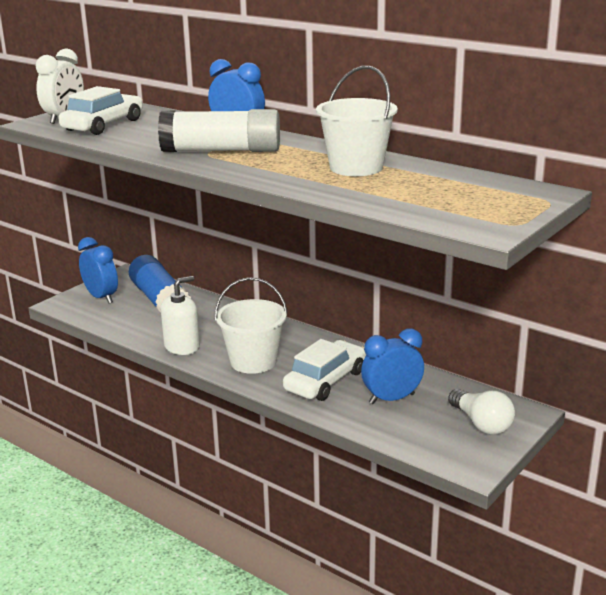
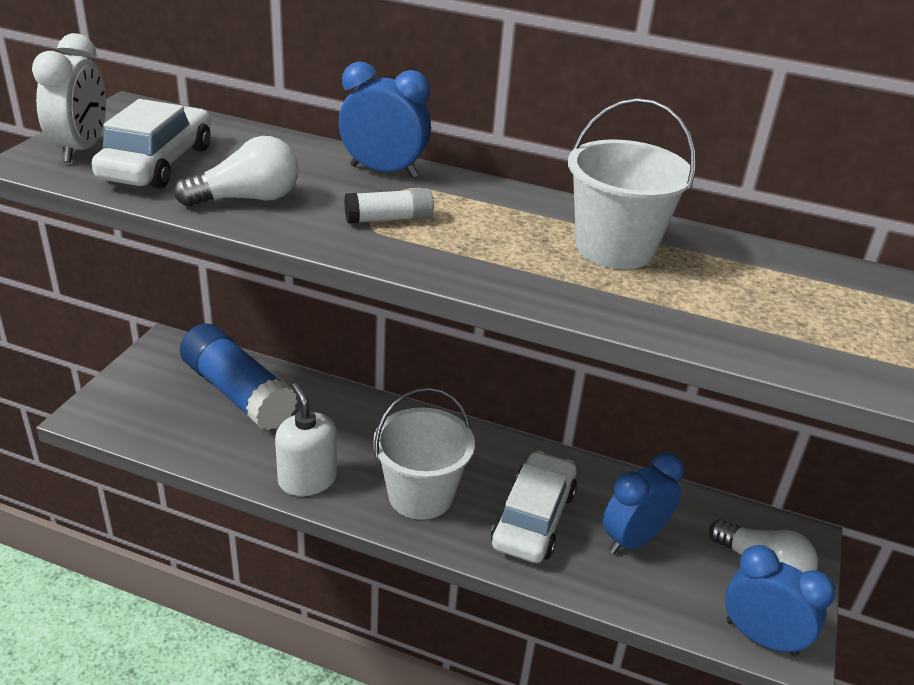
camera: 20 degrees left, 10 degrees up
blue clock [78,237,118,304] -> blue clock moved to [725,545,836,657]
white glue stick [158,109,280,152] -> white glue stick [344,188,434,224], size x0.47
white soap dispenser [161,276,200,355] -> white soap dispenser turned 60 degrees counterclockwise [275,383,337,496]
none -> white light bulb [174,136,299,207]

